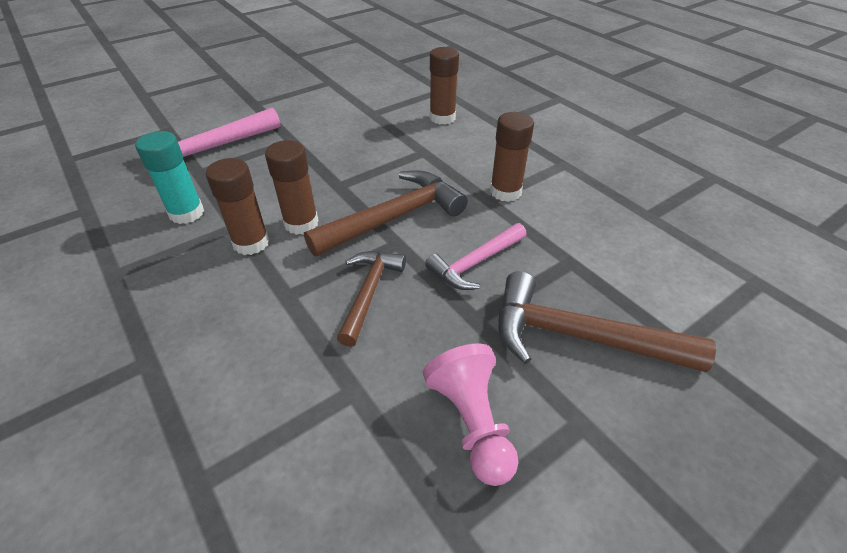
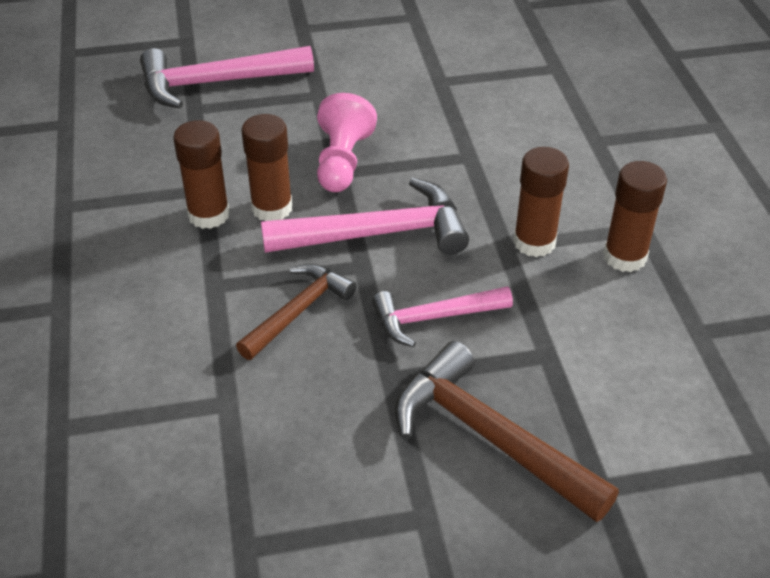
camera: 25 degrees right, 0 degrees up
turquoise glue stick [135,131,204,224] -> none
brown hammer [304,170,468,257] -> pink hammer [261,178,469,254]
pink pawn [423,344,518,486] -> pink pawn moved to [317,93,377,192]
brown glue stick [430,47,459,125] -> brown glue stick moved to [603,161,667,272]

